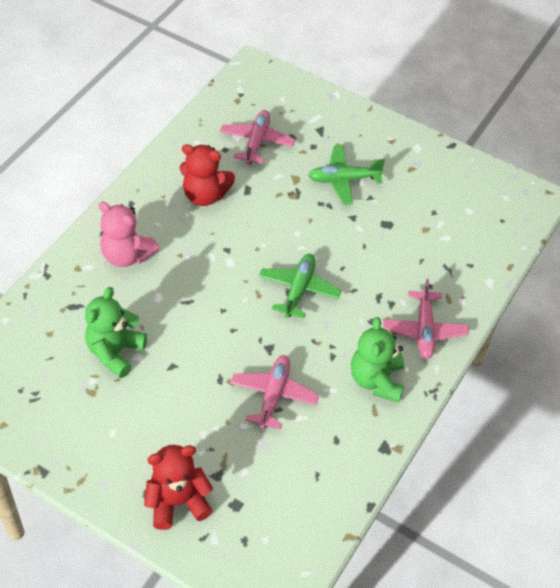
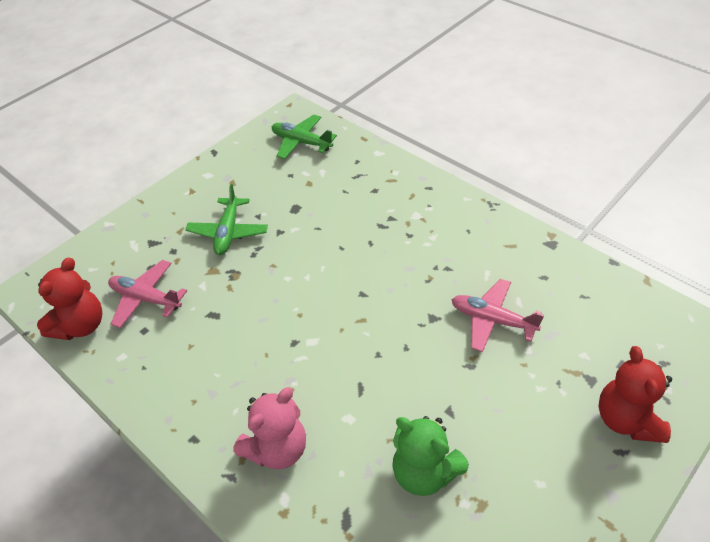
camera: 75 degrees left, 5 degrees down
red teddy bear [180,144,235,206] -> red teddy bear moved to [37,258,102,340]
green plane [259,254,341,318] -> green plane moved to [272,115,337,159]
green teddy bear [351,317,404,403] -> none
pink plane [383,279,469,359] -> none

